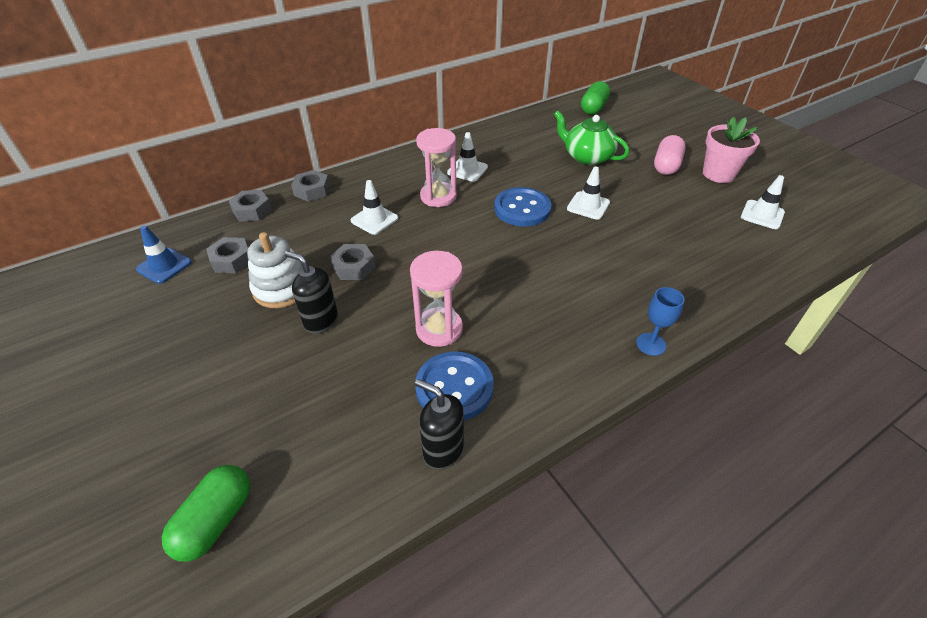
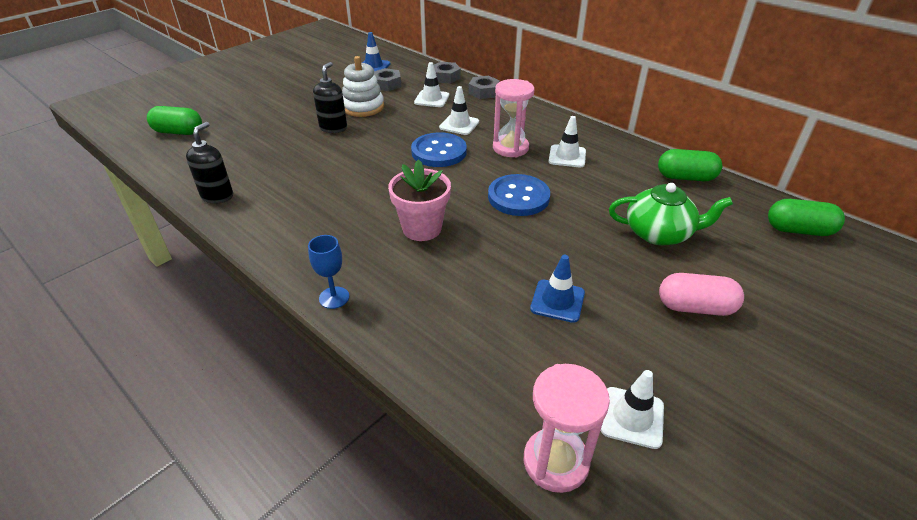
camera: 75 degrees right, 5 degrees down
grey nut [330,244,376,280] -> none
pink hourglass [410,251,463,347] -> pink hourglass moved to [524,364,610,493]
blue button [415,351,494,420] -> blue button moved to [411,132,467,167]
green teapot [554,111,629,165] -> green teapot turned 75 degrees clockwise [609,183,733,245]
white traffic cone [567,167,610,220] -> white traffic cone moved to [414,62,449,107]
pink flower pot [703,117,760,183] -> pink flower pot moved to [388,159,451,241]
none -> blue traffic cone [530,255,585,323]
none -> green capsule [658,149,722,181]

